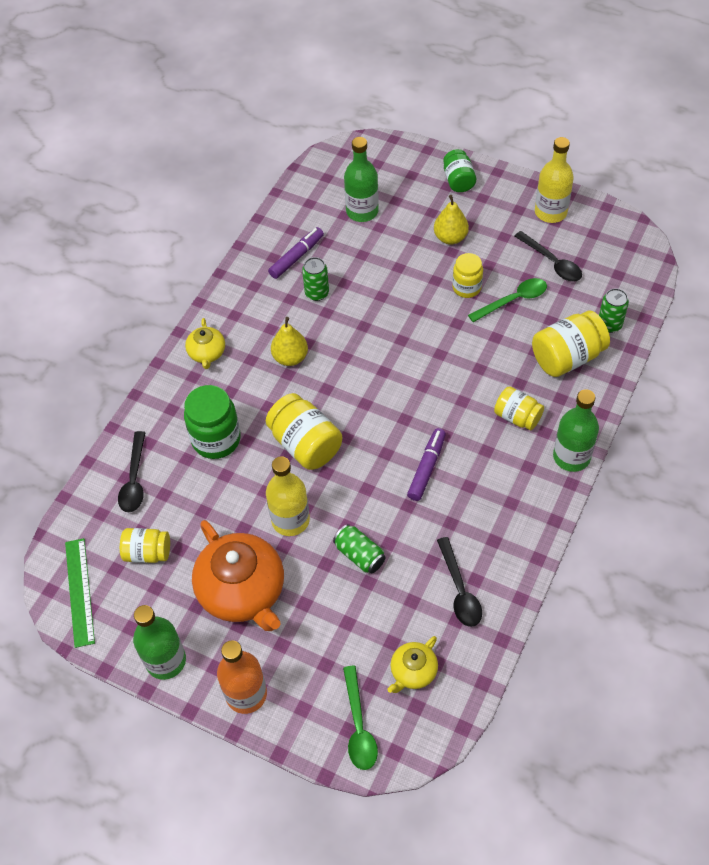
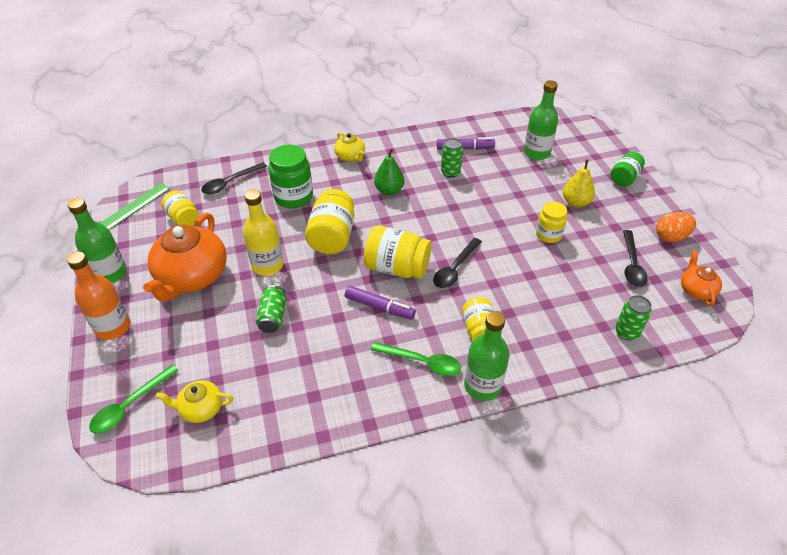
camera: 45 degrees right, 10 degrees down
yellow teapot [185,318,225,369] -> yellow teapot turned 75 degrees counterclockwise [334,132,365,162]
yellow pear [271,317,308,366] -> green pear [374,149,404,195]
purple marker [407,428,446,501] -> purple marker turned 45 degrees clockwise [345,286,416,320]
black spoon [437,537,482,627] -> black spoon moved to [433,238,482,288]
green spoon [468,278,547,322] -> green spoon moved to [371,342,461,376]
yellow jar [532,311,610,377] -> yellow jar moved to [364,226,432,279]
yellow bottle [535,137,574,223] -> orange egg [656,212,696,242]
none -> orange teapot [681,250,722,306]

